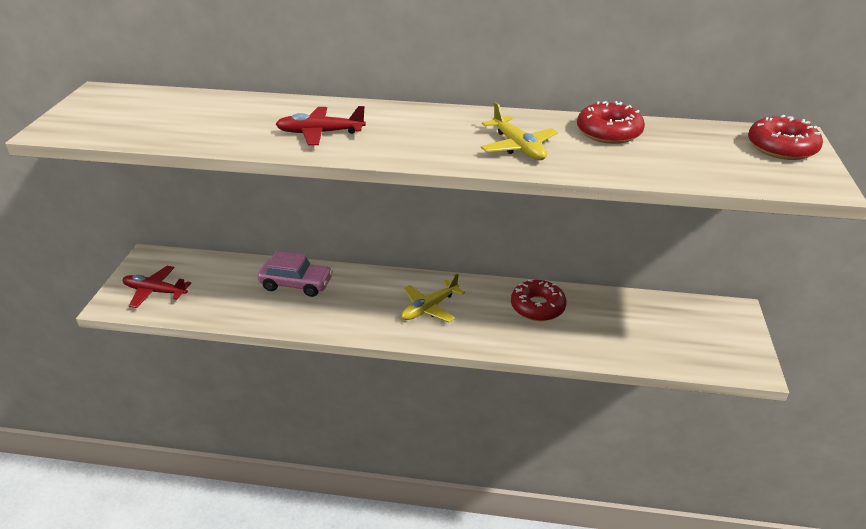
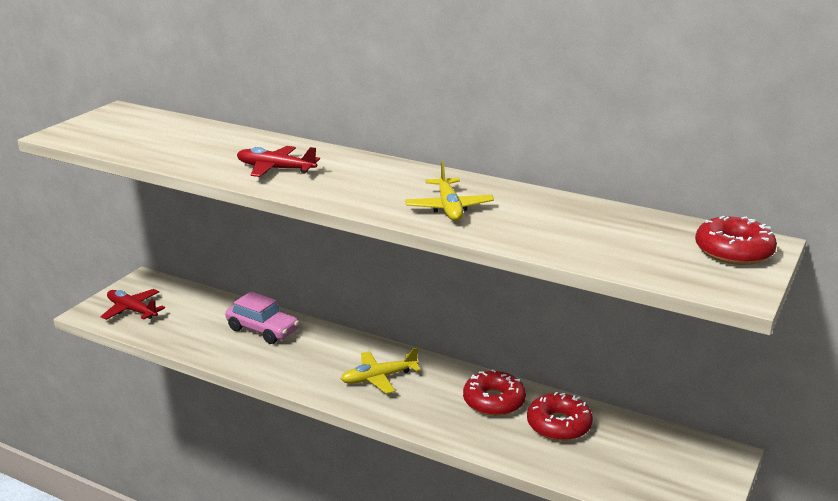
camera: 20 degrees right, 10 degrees down
red donut [577,101,645,144] -> red donut moved to [527,392,593,441]

